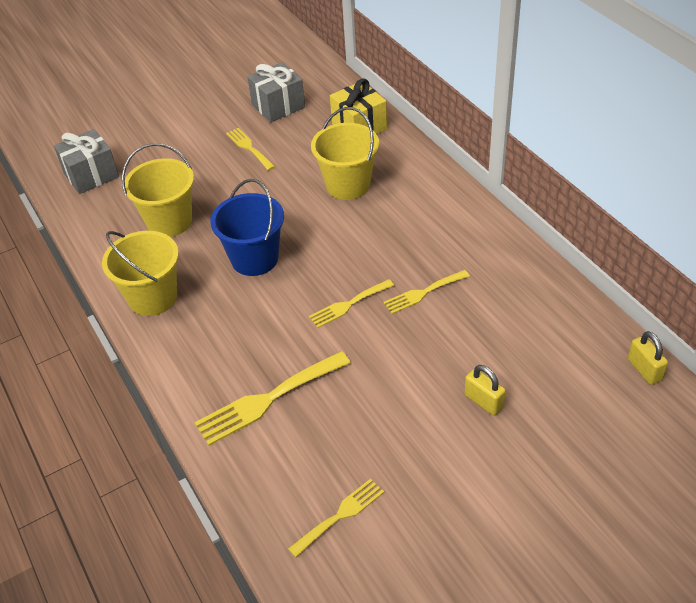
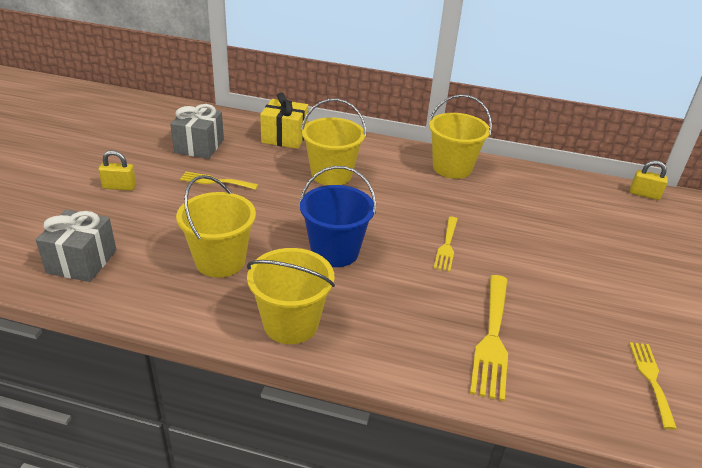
camera: 50 degrees left, 10 degrees down
yellow fork [384,270,470,314] -> none
yellow padlock [465,365,506,416] -> yellow padlock moved to [99,150,136,191]
none -> yellow bucket [429,94,492,179]

